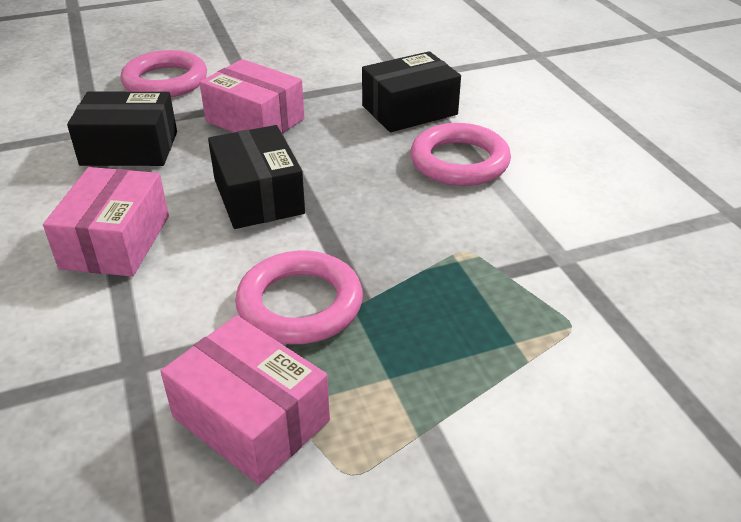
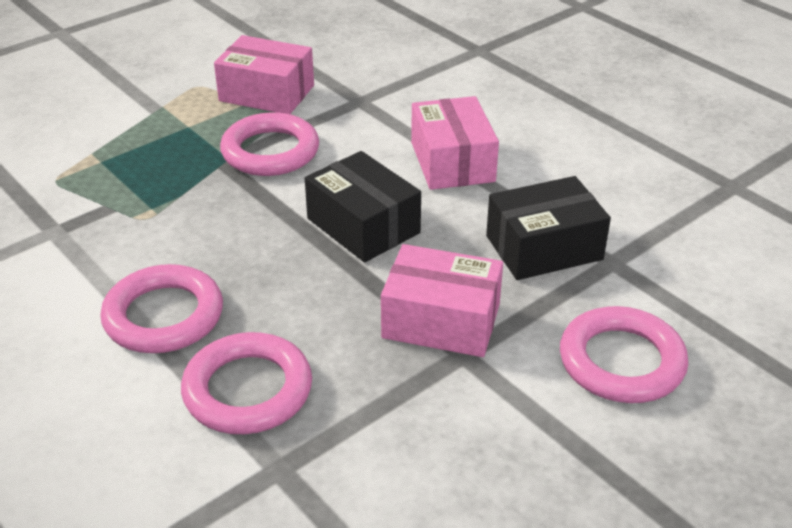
camera: 160 degrees right, 0 degrees up
black box [362,51,461,132] -> pink ring [181,332,312,434]

